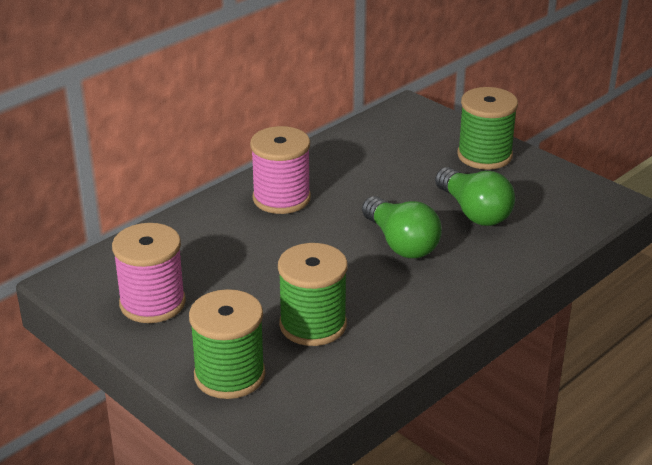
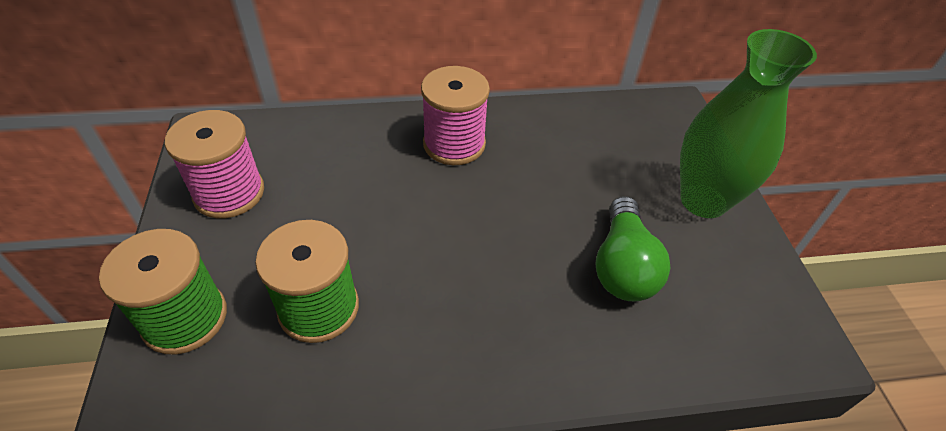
camera: 35 degrees right, 15 degrees up
green light bulb [362,196,442,258] -> none
green spool [457,87,518,170] -> green vase [680,29,817,218]

